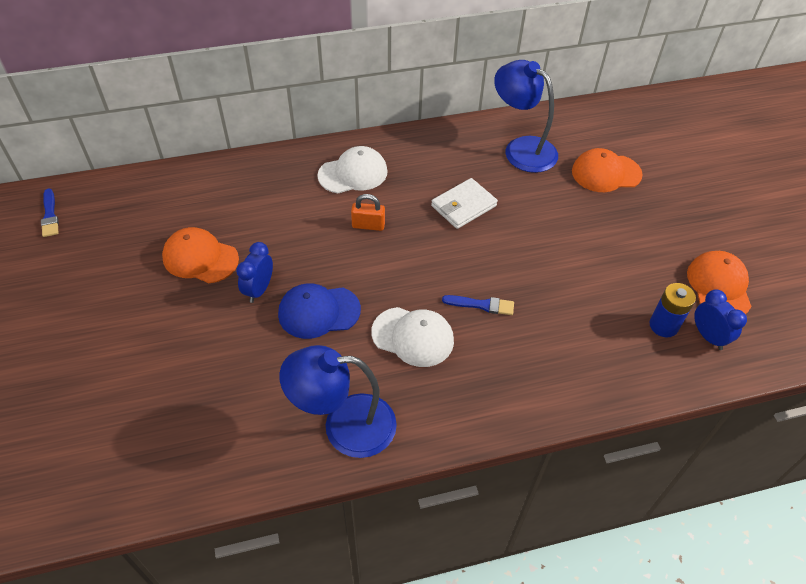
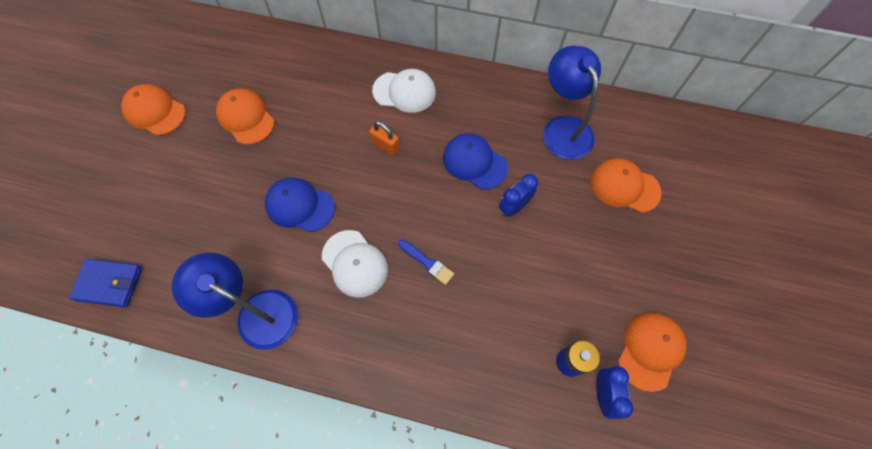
camera: 30 degrees right, 15 degrees up
blue brush [41,188,59,237] -> none
blue clock [236,242,273,303] -> blue clock moved to [499,174,538,217]
white wallet [431,178,498,229] -> blue cap [443,133,508,189]
none -> blue wallet [69,259,142,307]
none -> orange cap [121,84,186,136]

